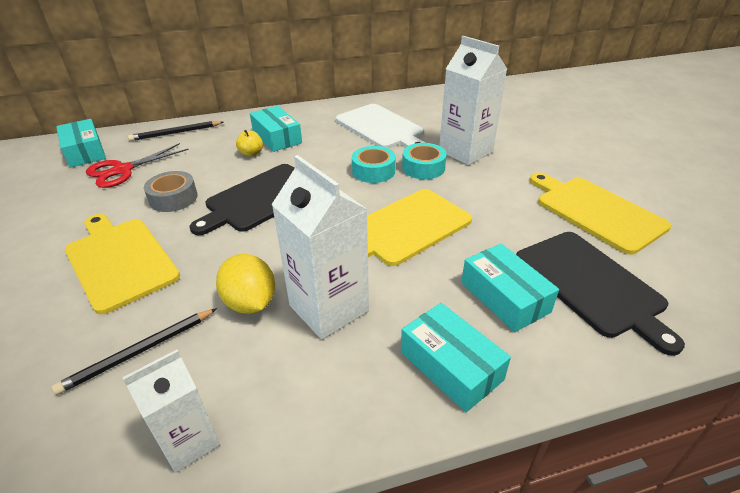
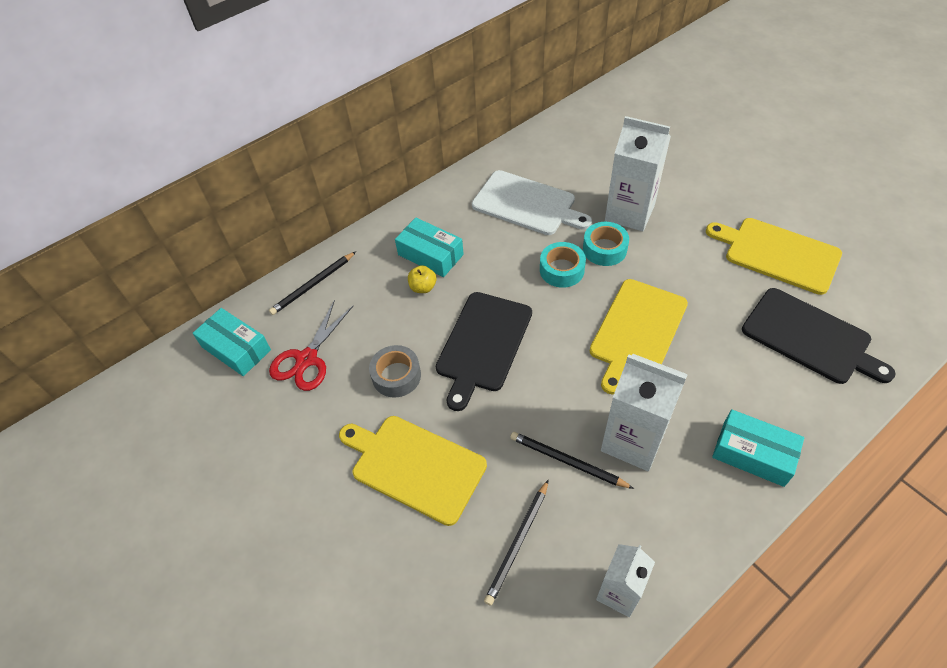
camera: 20 degrees left, 15 degrees up
yellow lemon [216,254,275,314] -> black pencil [510,432,634,489]
turquoise box [461,243,559,332] -> none

